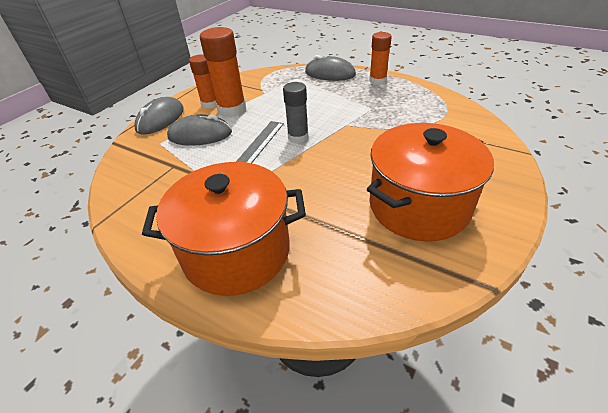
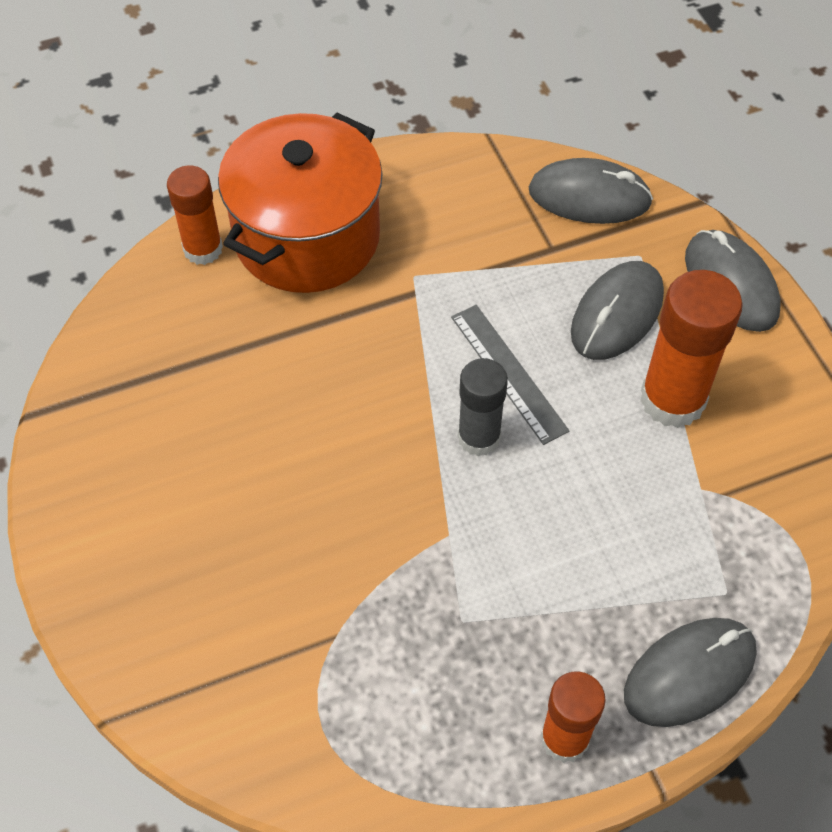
camera: 125 degrees right, 15 degrees up
orange glue stick [189,54,216,109] -> orange glue stick moved to [167,165,223,265]
orange pot [367,123,494,241] -> none
none -> grey mouse [529,158,653,224]

